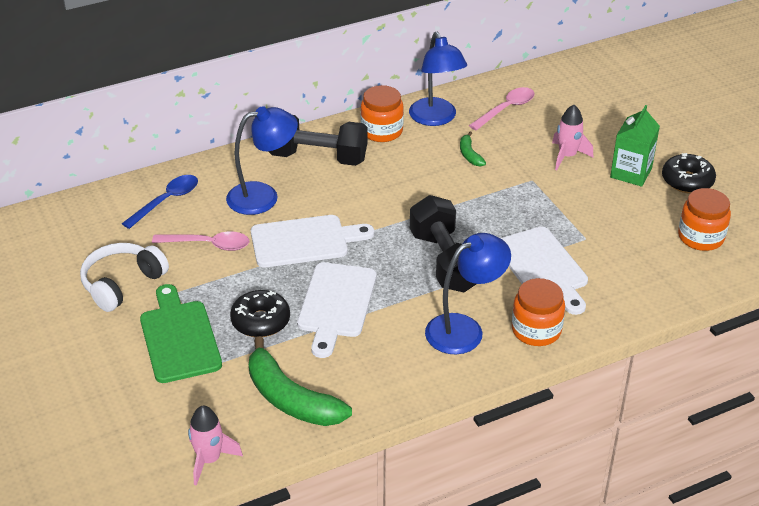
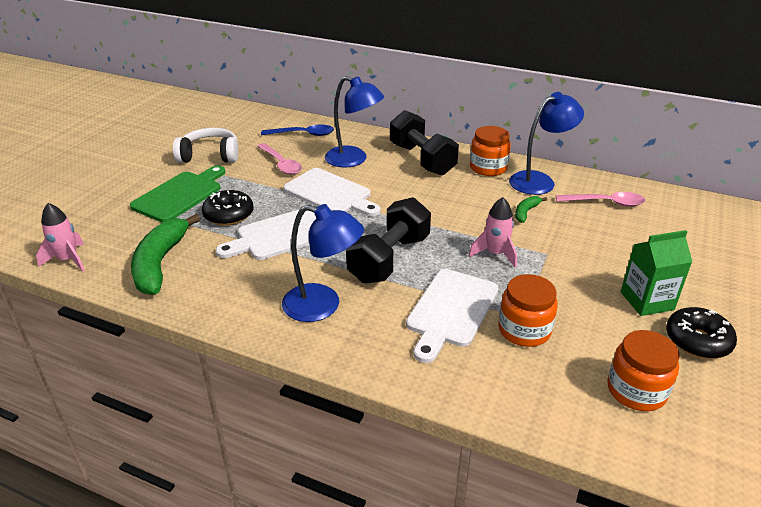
camera: 50 degrees right, 5 degrees down
blue lamp [409,32,467,126] -> blue lamp turned 150 degrees counterclockwise [509,92,584,195]
orange jar [512,278,565,346] -> orange jar moved to [498,274,558,347]
pink rocket [552,105,593,170] -> pink rocket moved to [469,197,517,268]

